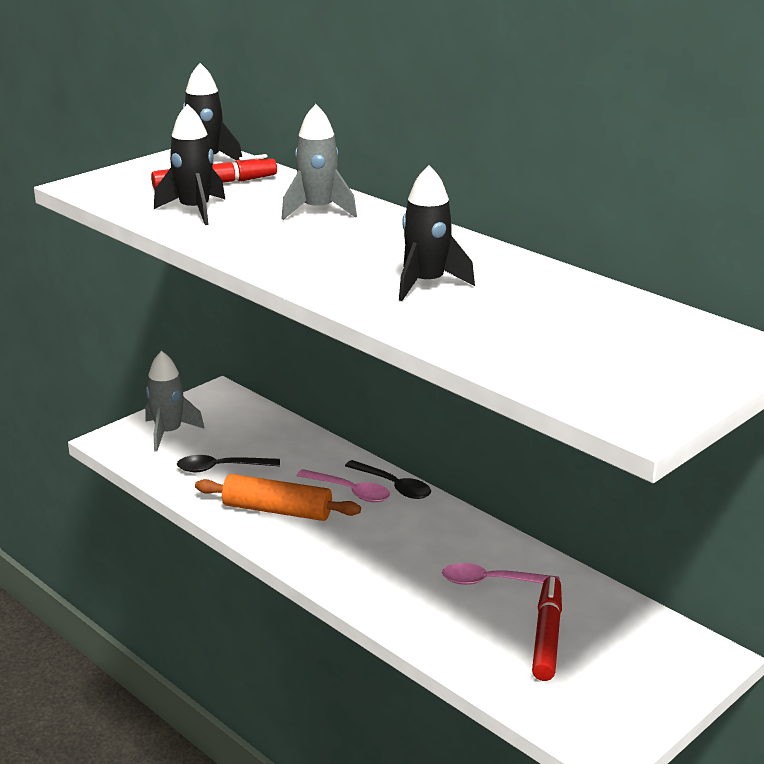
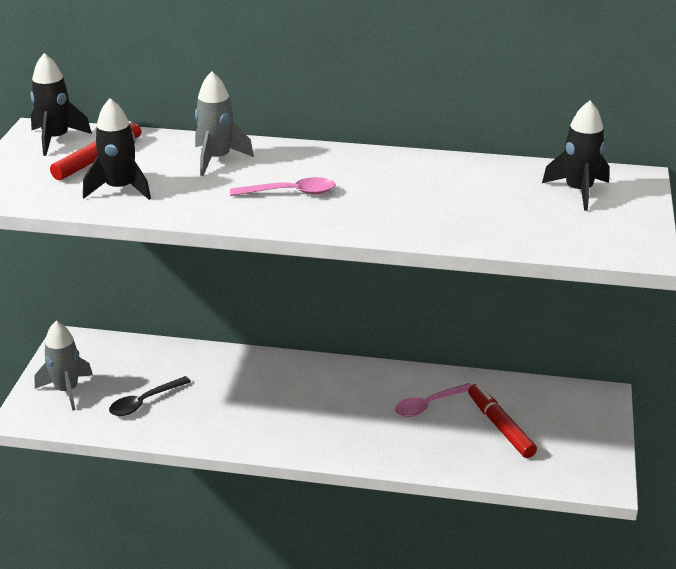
camera: 35 degrees left, 5 degrees up
orange rolling pin [195,474,361,521] -> none
pink spoon [296,469,390,502] -> pink spoon moved to [230,177,335,196]
black spoon [345,460,431,499] -> none
black rocket [399,165,475,301] -> black rocket moved to [542,101,609,211]

